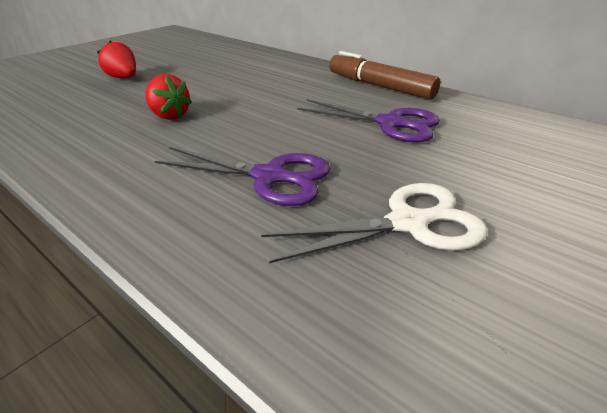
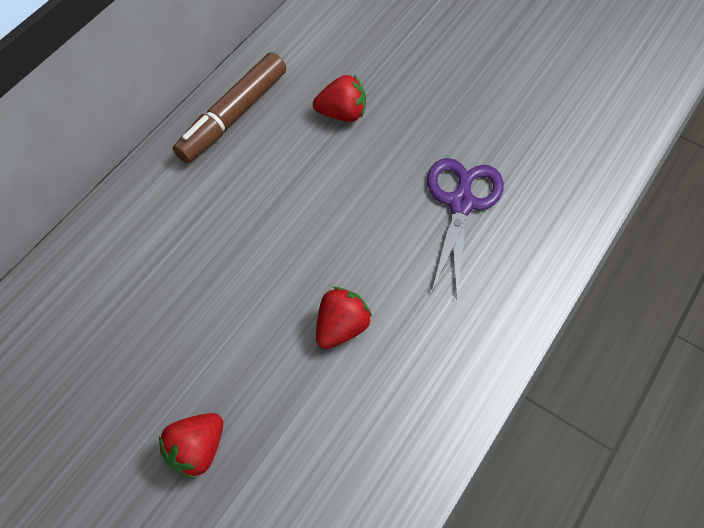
camera: 95 degrees left, 25 degrees up
white scissors [261,183,488,263] -> none
purple scissors [298,99,440,142] -> red strawberry [313,75,366,122]

